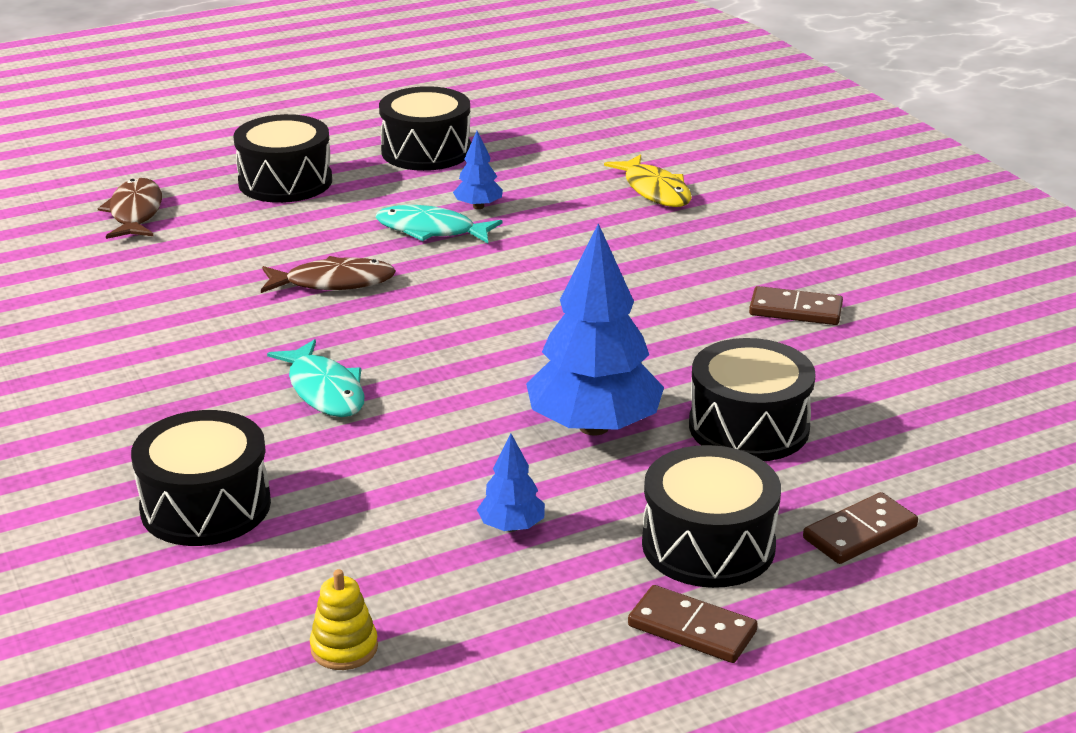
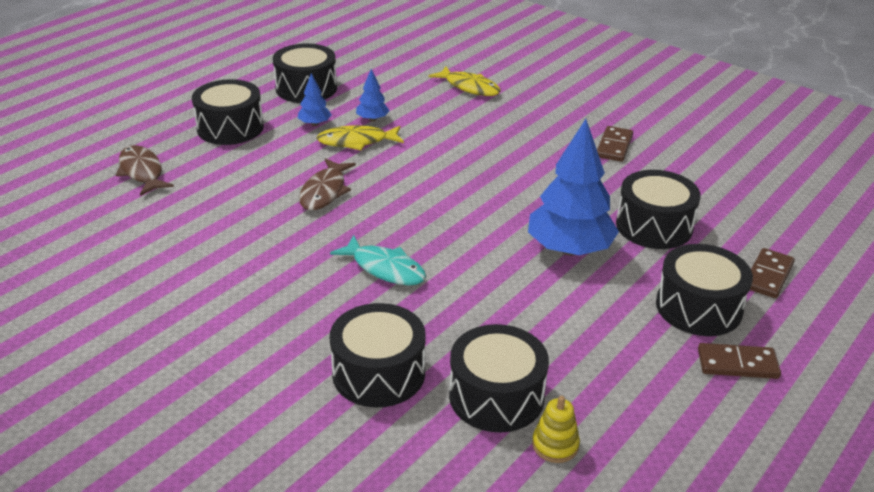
camera: 25 degrees left, 5 degrees up
brown fish [261,256,396,293] -> brown fish turned 135 degrees clockwise [299,158,356,210]
turquoise fish [376,205,502,243] -> yellow fish [317,125,404,150]
blue tree [477,433,545,532] -> blue tree moved to [298,73,332,126]
brown domino [749,286,843,325] -> brown domino turned 60 degrees counterclockwise [597,126,633,162]
none -> black drum [449,324,549,433]

